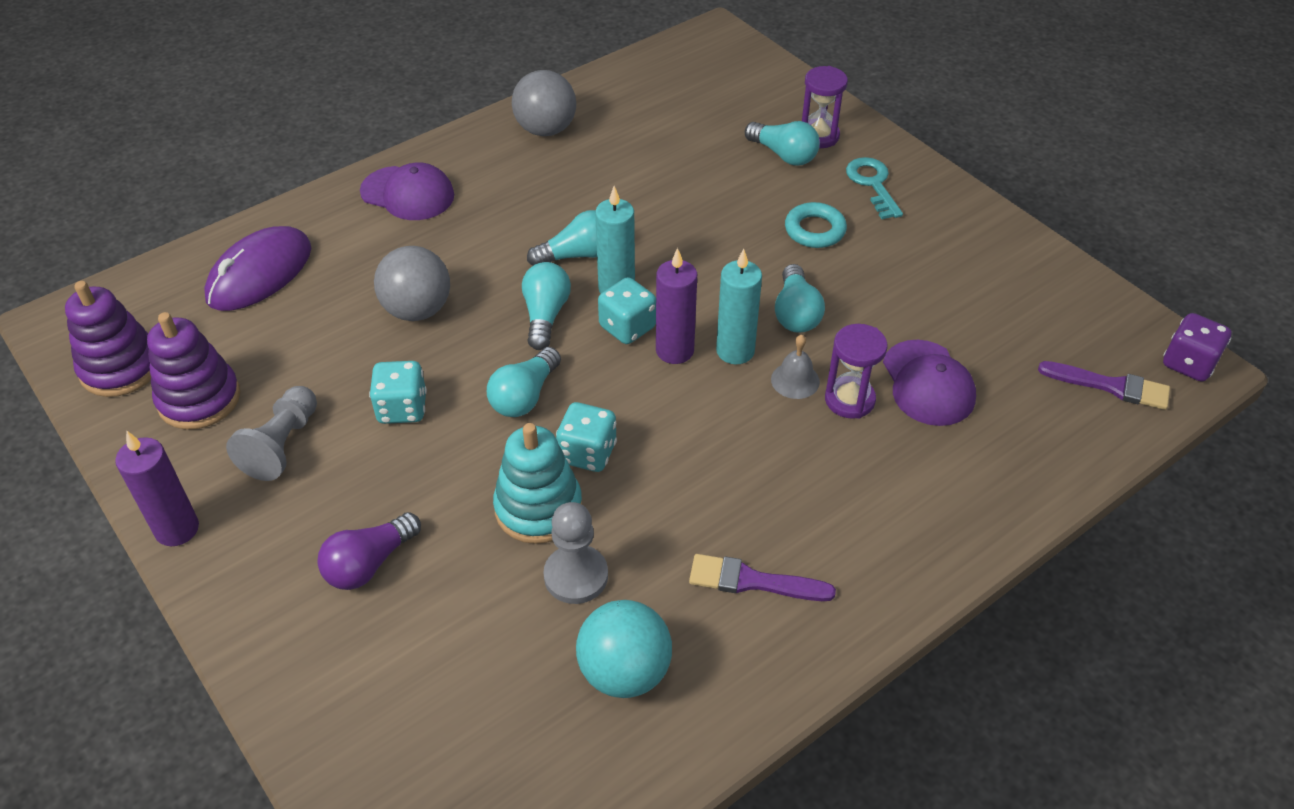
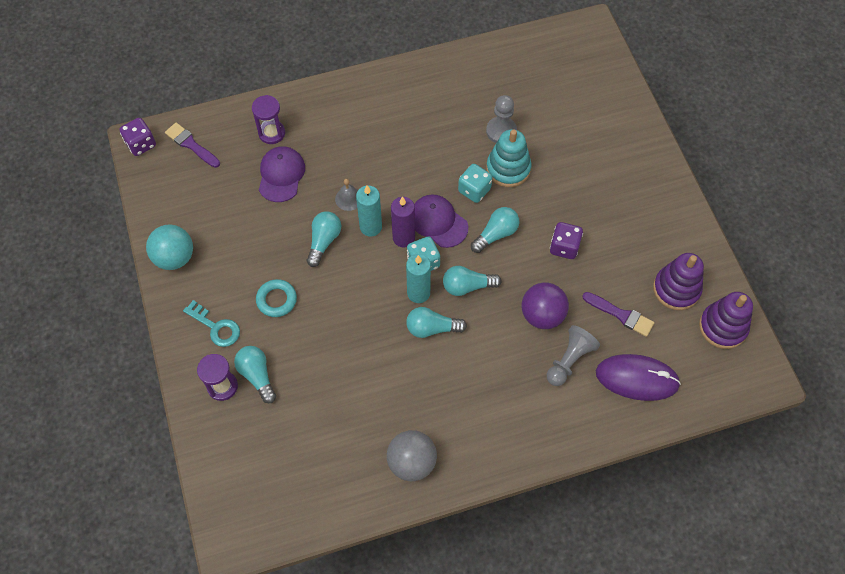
camera: 160 degrees left, 15 degrees up
purple candle [115,431,199,546] -> none
purple mouse [204,226,311,311] -> purple mouse turned 45 degrees clockwise [596,354,681,401]
grey pawn [226,386,317,481] -> grey pawn moved to [547,325,600,386]
purple light bulb [317,512,421,590] -> none
purple cap [360,162,454,220] -> purple cap moved to [414,194,468,248]
turquoise dice [369,361,427,424] -> purple dice [550,222,583,259]
grey ball [374,246,450,321] -> purple ball [522,282,569,329]
turquoise light bulb [522,262,571,350] -> turquoise light bulb turned 60 degrees clockwise [443,266,502,296]
turquoise ball [576,600,672,698] -> turquoise ball moved to [146,224,193,270]
purple brush [689,554,836,601] -> purple brush moved to [582,292,655,337]
purple hourglass [825,324,887,419] -> purple hourglass moved to [252,95,285,144]
turquoise key [846,157,903,219] -> turquoise key turned 60 degrees counterclockwise [183,300,240,347]

